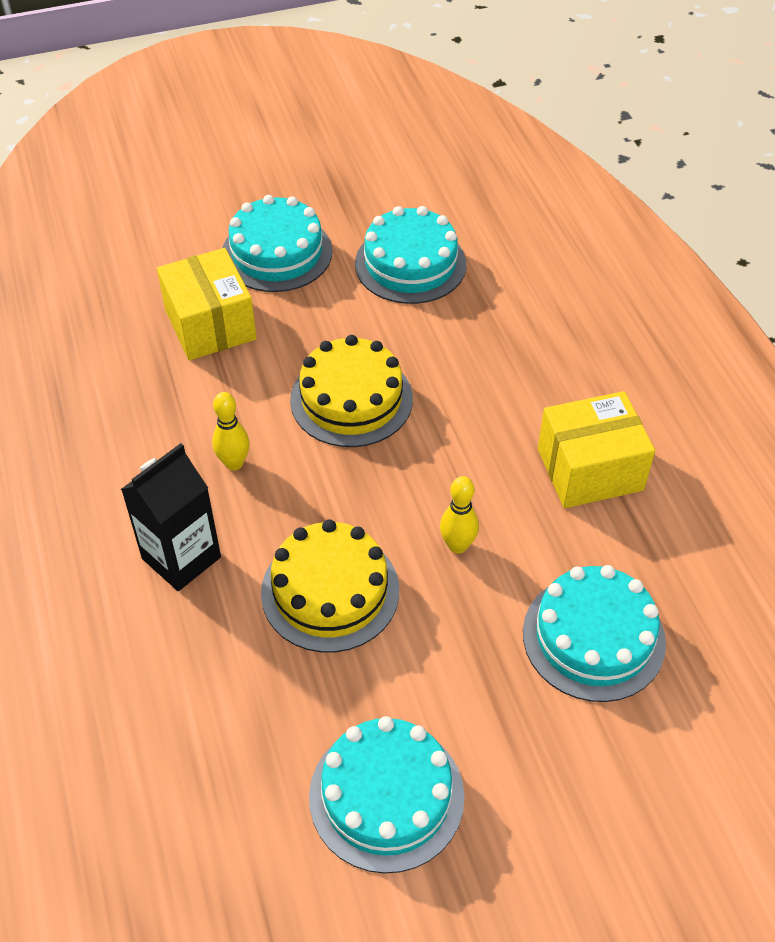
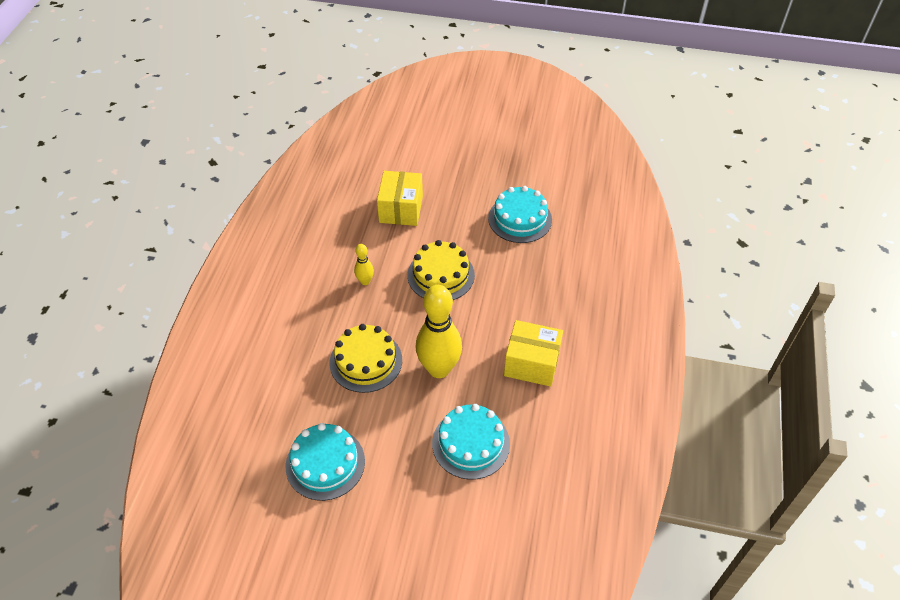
camera: 30 degrees right, 0 degrees up
black carton [121,443,221,591] -> none
turquoise cake [223,195,332,292] -> none
yellow bowling pin [440,476,479,554] -> yellow bowling pin [416,285,462,378], size x2.17

